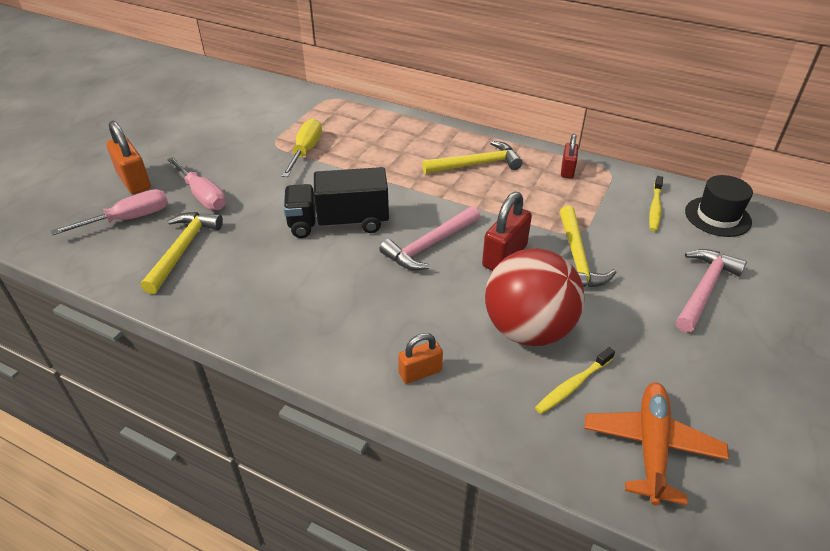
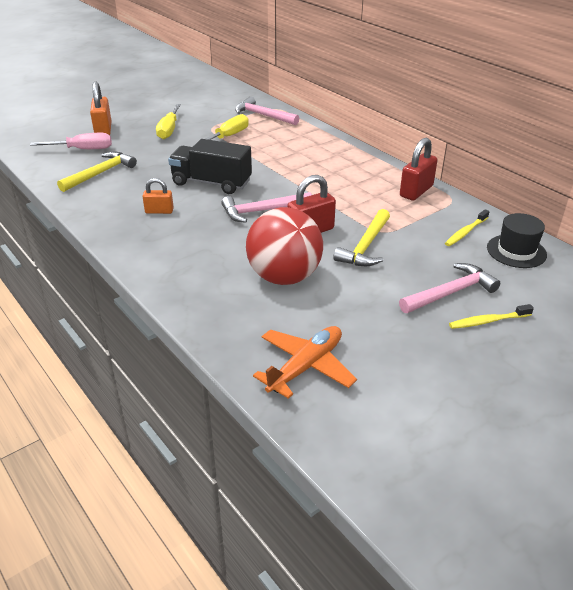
camera: 25 degrees right, 5 degrees down
pink screwdriver [167,157,226,210] -> none
orange padlock [398,333,443,384] -> orange padlock moved to [142,178,174,214]
yellow hammer [422,141,522,174] -> none
yellow toothbrush [535,347,615,414] -> yellow toothbrush moved to [449,304,534,329]
red padlock [561,134,578,178] -> red padlock [400,138,437,201], size x1.61
none -> yellow screwdriver [156,104,181,139]
none -> pink hammer [235,97,299,125]

